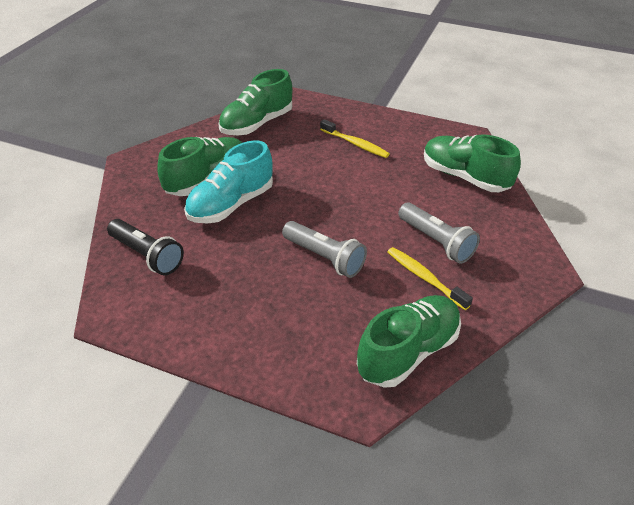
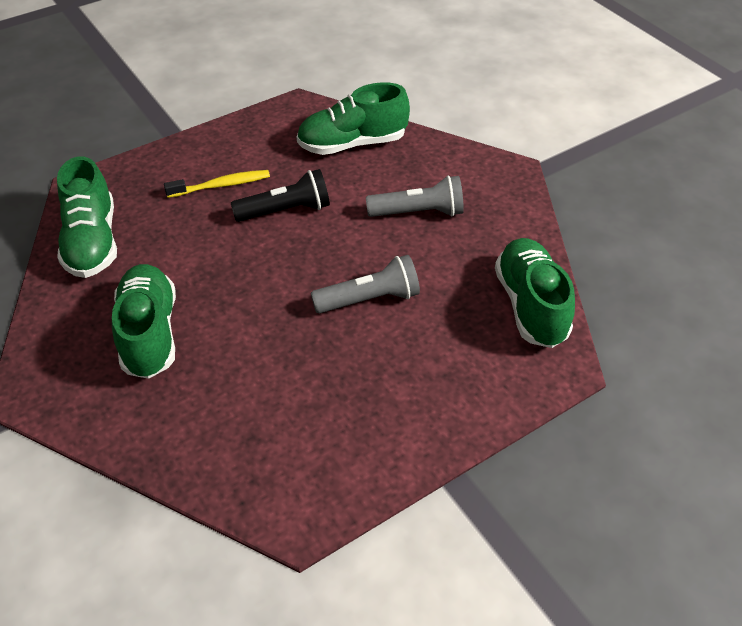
camera: 55 degrees left, 5 degrees up
black flashlight [107,219,184,275] -> black flashlight moved to [231,169,330,222]
turquoise shoe [184,140,273,224] -> none
yellow toothbrush [388,247,473,310] -> none

